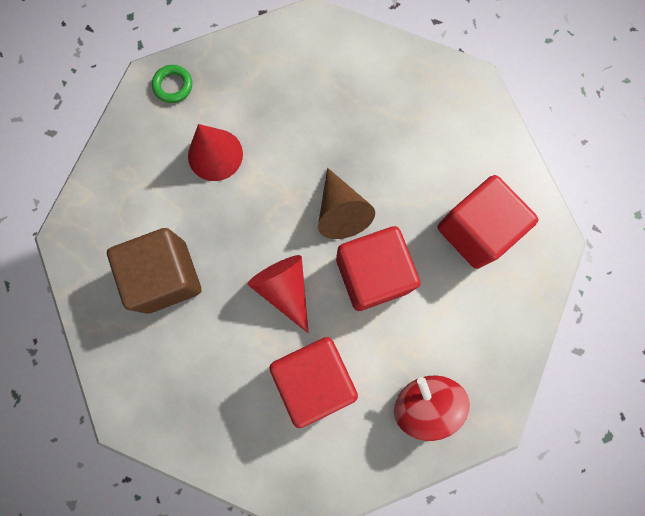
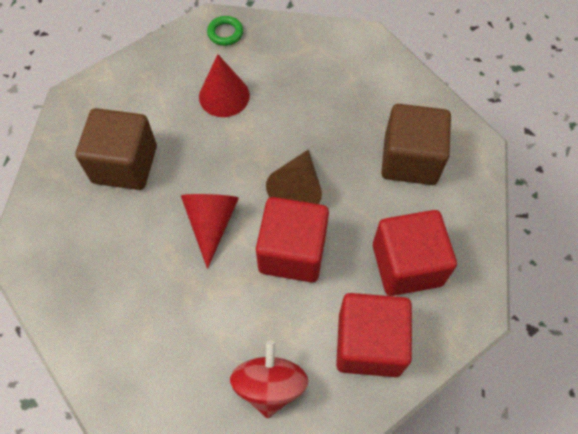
camera: 30 degrees right, 15 degrees down
red cube [269,337,358,428] -> red cube moved to [336,293,412,377]
none -> brown cube [381,104,451,185]

